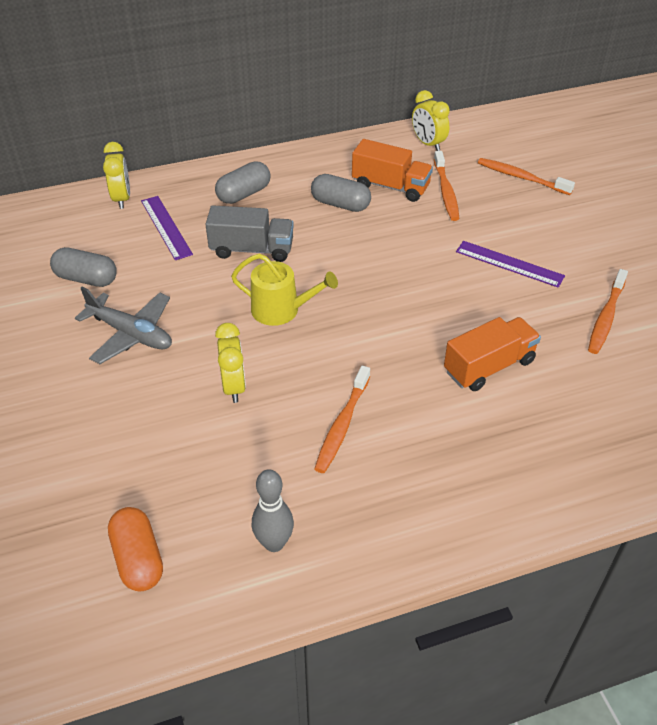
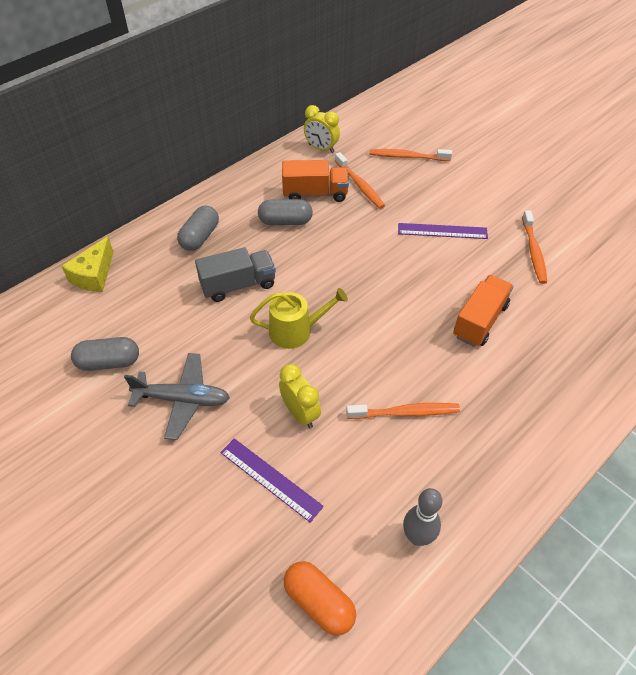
camera: 25 degrees left, 5 degrees up
yellow clock [103,142,130,209] -> yellow cheese [61,236,114,292]
purple ruler [141,196,193,260] -> purple ruler moved to [220,438,324,523]
orange toothbrush [315,366,370,473] -> orange toothbrush turned 90 degrees counterclockwise [346,403,460,419]

